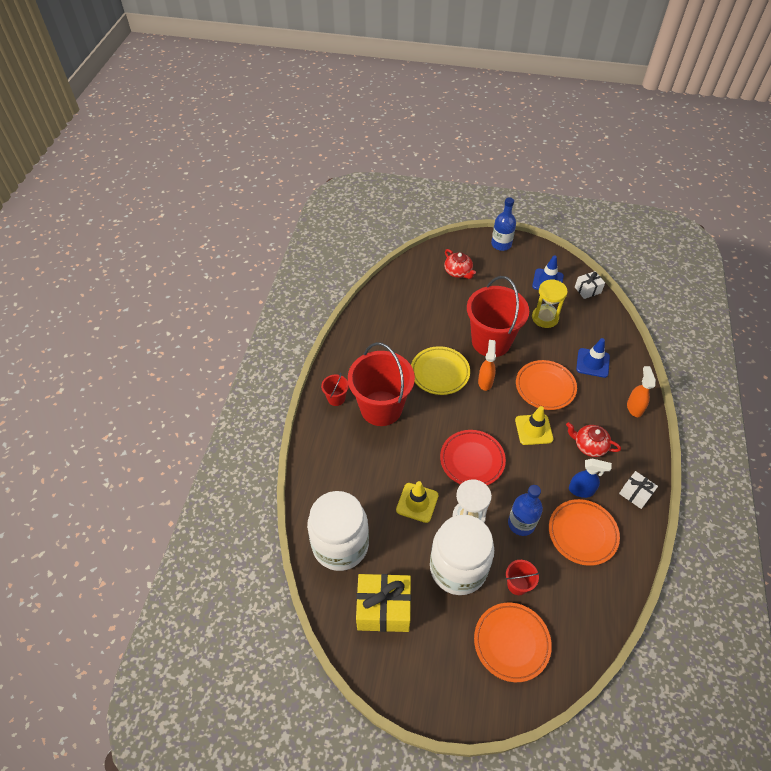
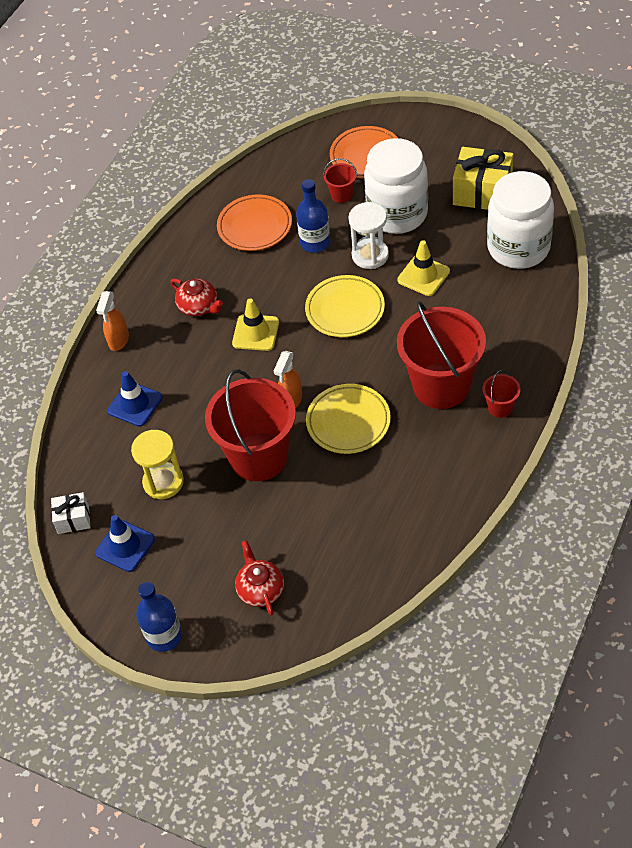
camera: 160 degrees left, 0 degrees up
red plate [440,430,506,485] -> yellow plate [305,275,385,337]
orange plate [516,360,577,410] -> none
blue spray bottle [569,458,612,498] -> none
white gift [619,471,658,509] -> none

